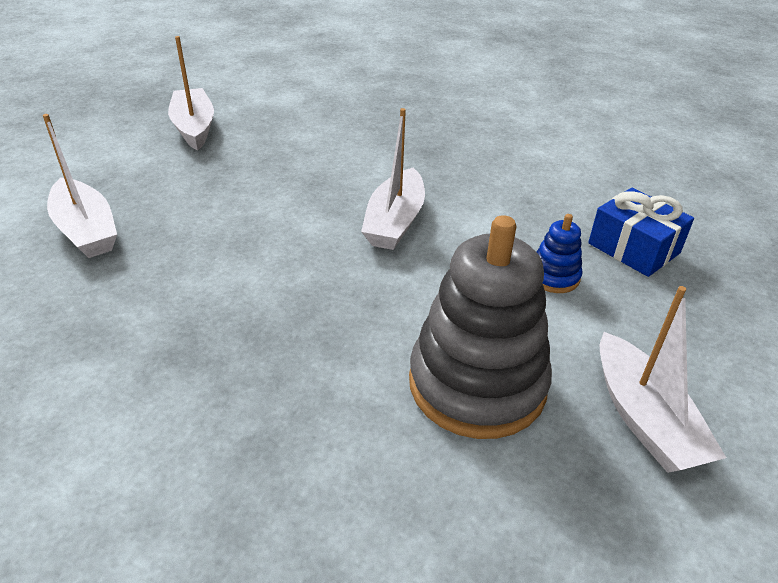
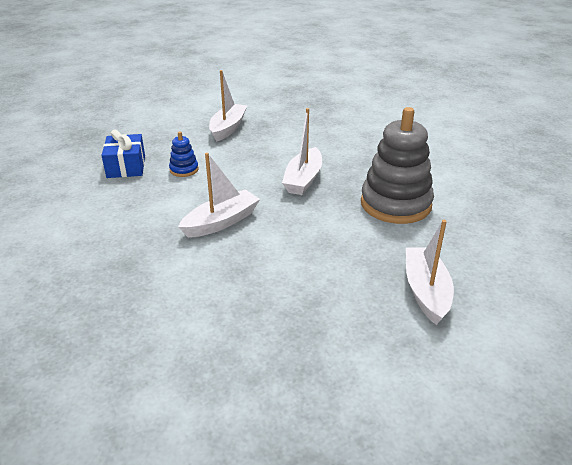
camera: 145 degrees left, 5 degrees down
white boat [168,36,214,150] -> white boat moved to [282,108,322,195]
grey stacking toy [409,215,552,439] -> grey stacking toy moved to [361,107,434,224]

